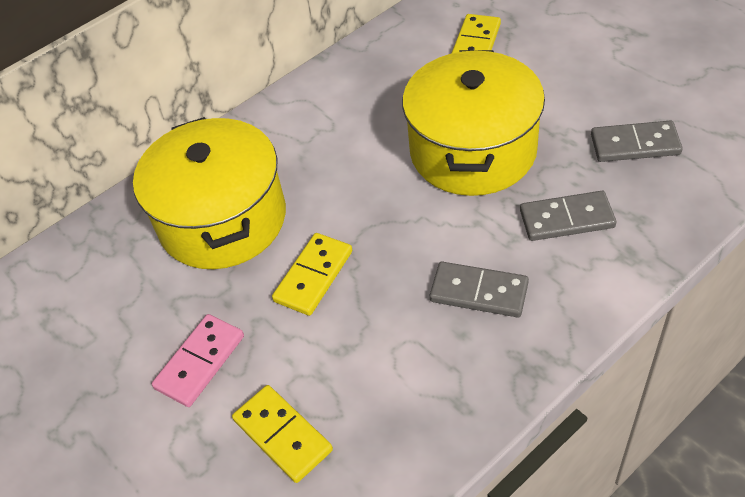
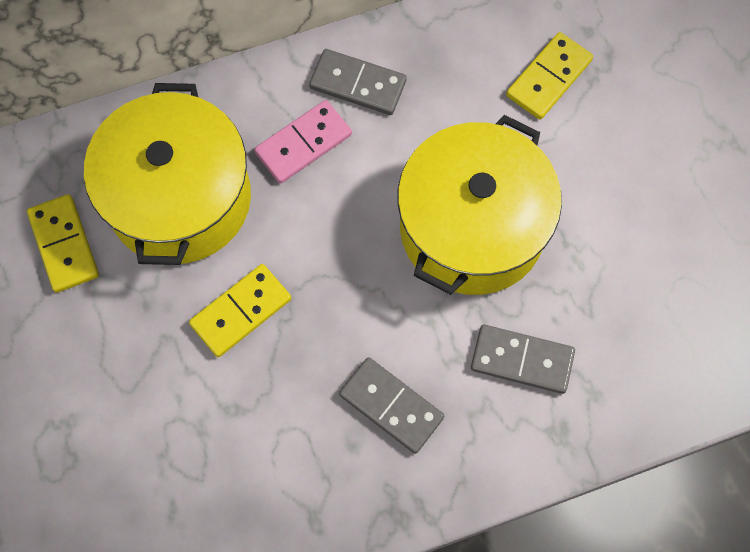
camera: 15 degrees right, 20 degrees up
pink domino [152,314,244,407] -> pink domino moved to [254,100,352,184]
yellow domino [232,385,333,483] -> yellow domino moved to [27,194,99,293]
grey domino [591,120,683,162] -> grey domino moved to [309,49,407,115]

